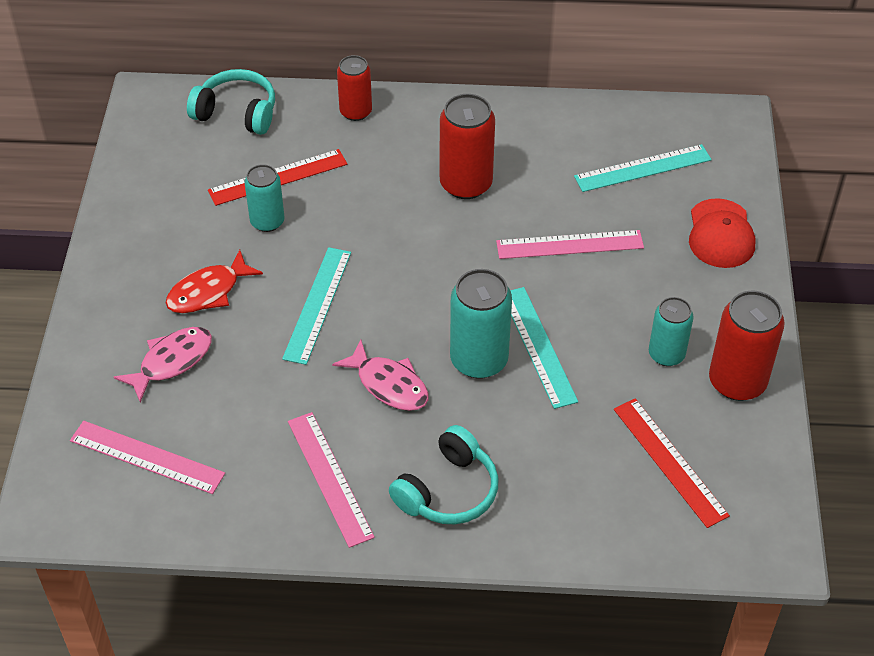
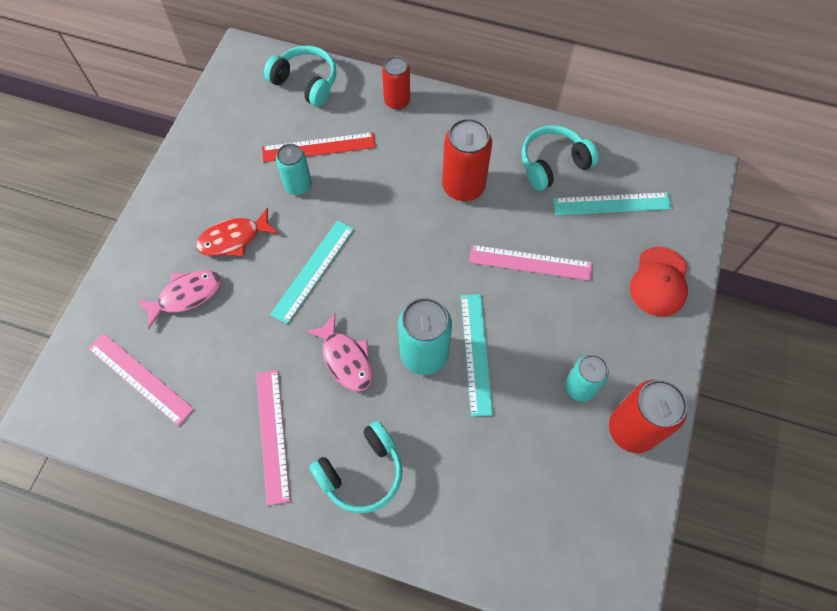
camera: 15 degrees right, 15 degrees up
red ruler [614,398,730,528] -> none
none -> turquoise headphones [522,125,599,191]

